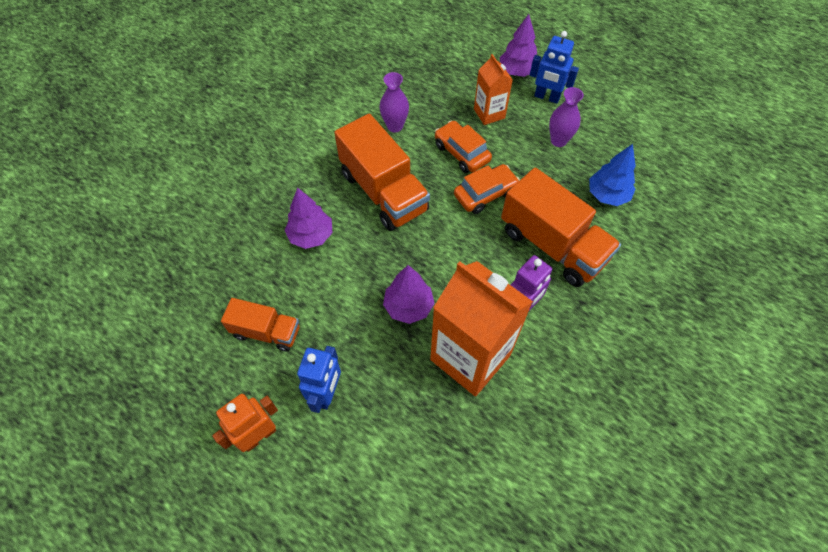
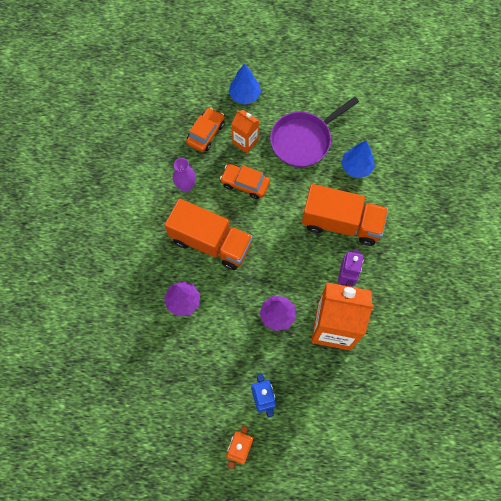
camera: 30 degrees left, 10 degrees up
orange truck [221,298,300,352] -> none
orange car [454,164,520,214] -> orange car moved to [186,107,225,152]
purple tree [500,14,537,77] -> blue tree [229,64,261,105]
blue robot [530,31,579,103] -> none
purple vase [549,87,584,147] -> purple pan [270,97,359,167]

